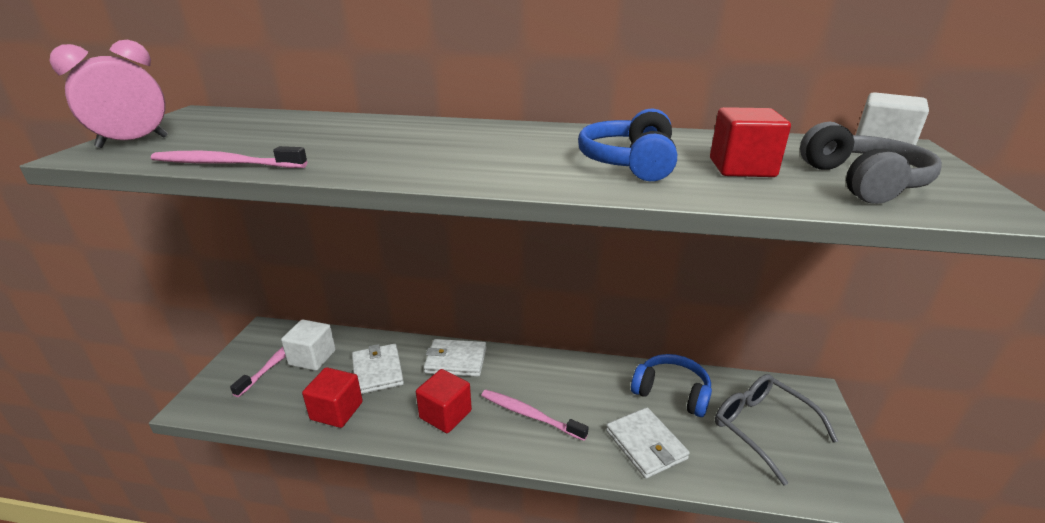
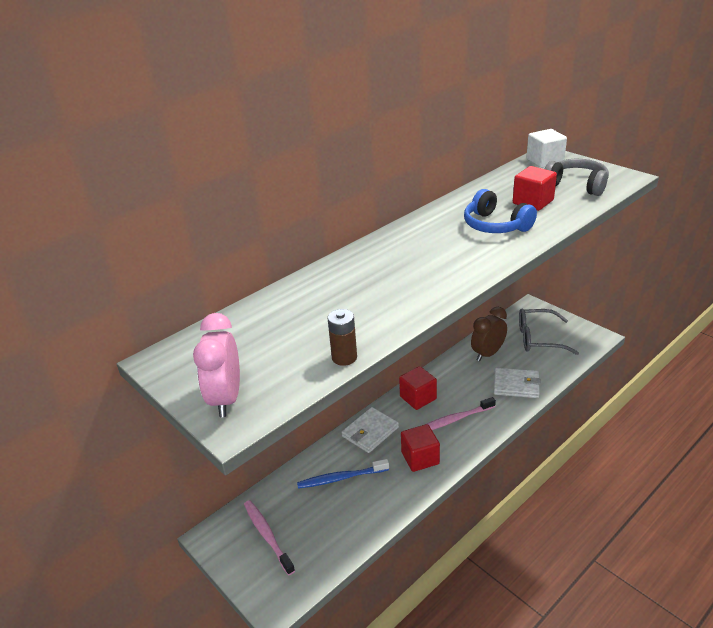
camera: 50 degrees left, 5 degrees up
pink toothbrush [151,146,307,168] -> brown battery [328,309,357,366]
white cube [281,320,336,371] -> none
red cube [302,367,363,428] -> red cube moved to [399,366,437,410]
white wallet [352,344,404,394] -> blue toothbrush [297,459,389,489]
blue headphones [631,354,712,417] -> brown clock [471,307,507,361]

